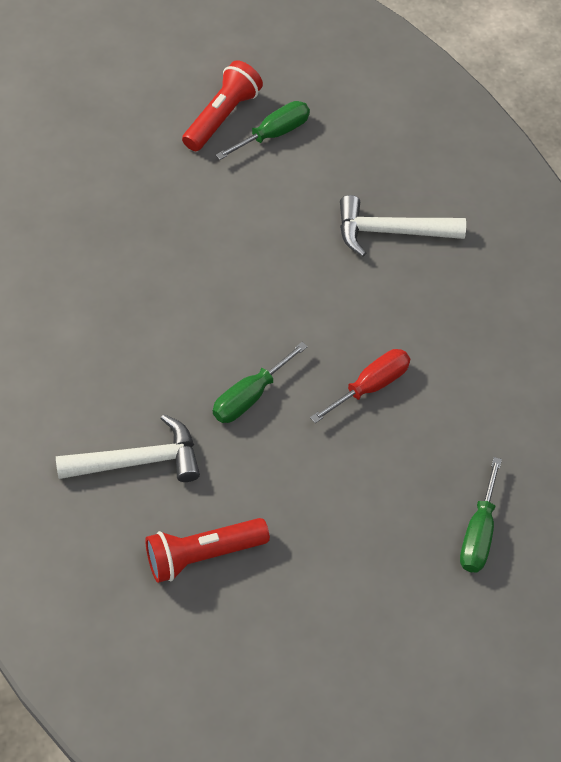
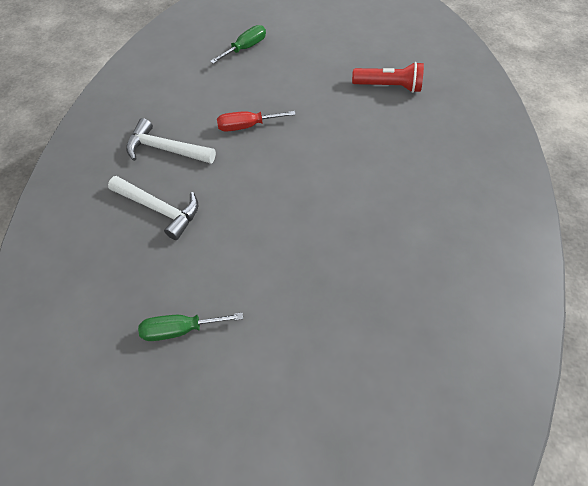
camera: 150 degrees left, 0 degrees up
white hammer [56,414,200,482] -> white hammer moved to [126,118,216,164]
red flashlight [182,60,263,151] -> none
green screwdriver [213,342,308,423] -> none

